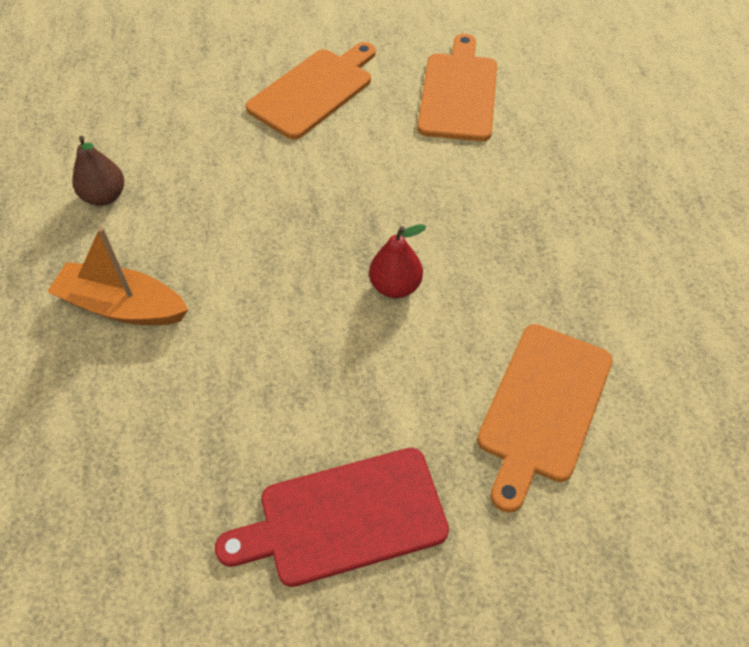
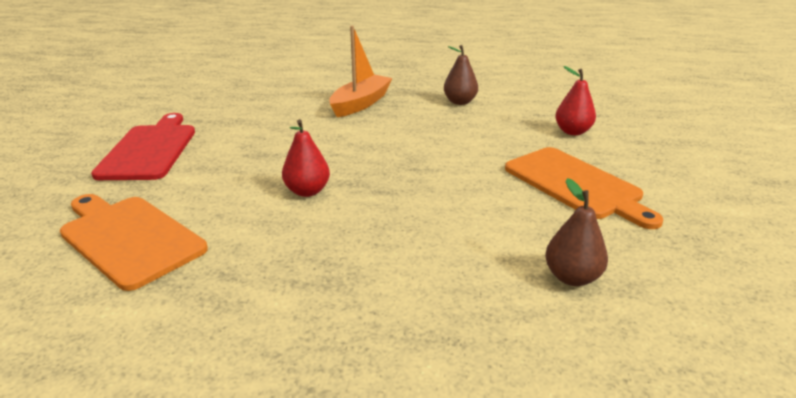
camera: 105 degrees right, 25 degrees down
orange cutting board [417,34,497,141] -> brown pear [545,178,608,286]
none -> red pear [555,66,596,135]

